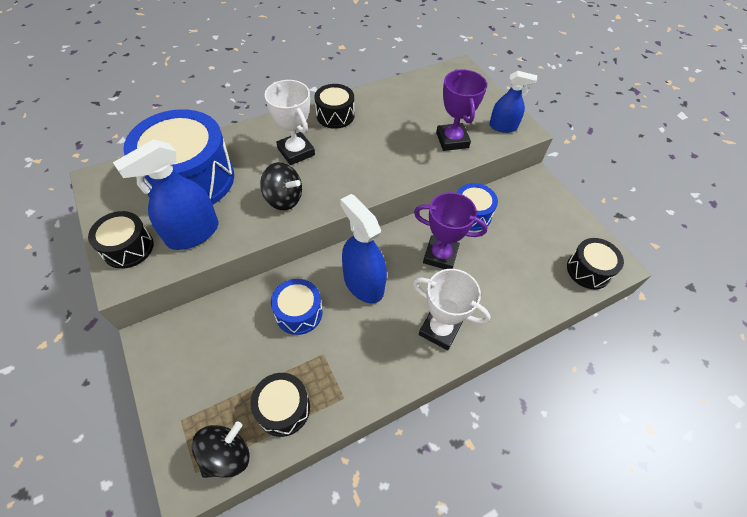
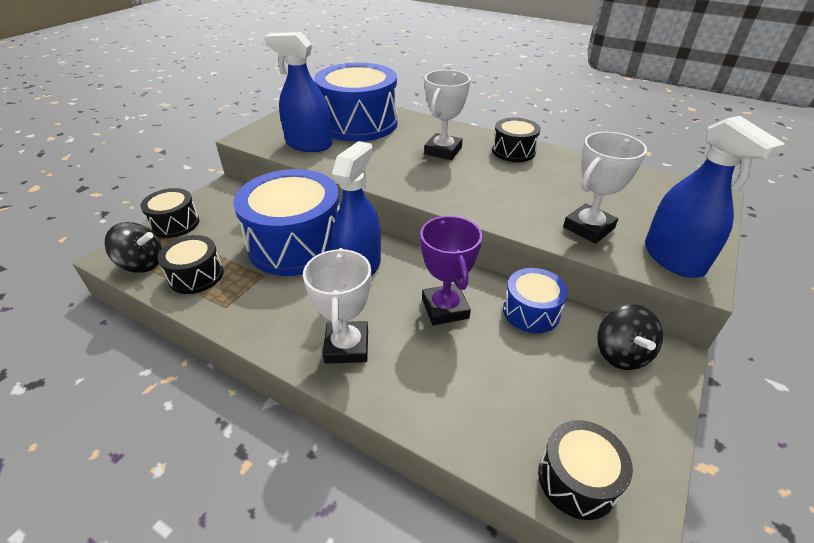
camera: 60 degrees right, 15 degrees down
black drum [88,211,154,269] -> black drum moved to [140,188,199,238]
black spinning top [260,162,302,210] -> black spinning top moved to [597,304,663,370]
blue drum [271,279,322,335] -> blue drum [233,169,340,276], size x1.98
purple trophy [436,70,487,151] -> white trophy [563,132,647,244]
blue spray bottle [489,71,537,133] -> blue spray bottle [645,116,786,278], size x1.57

